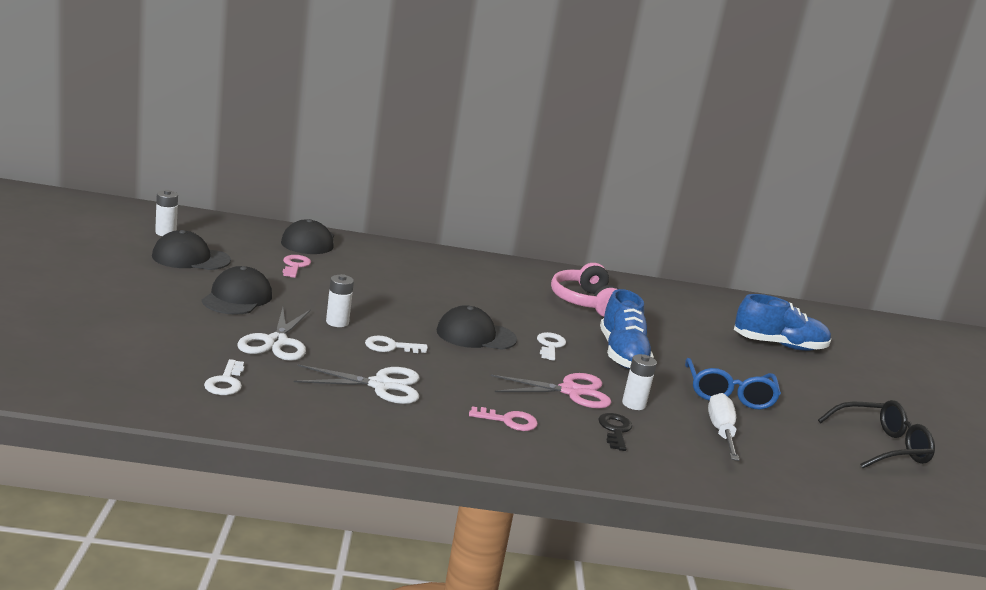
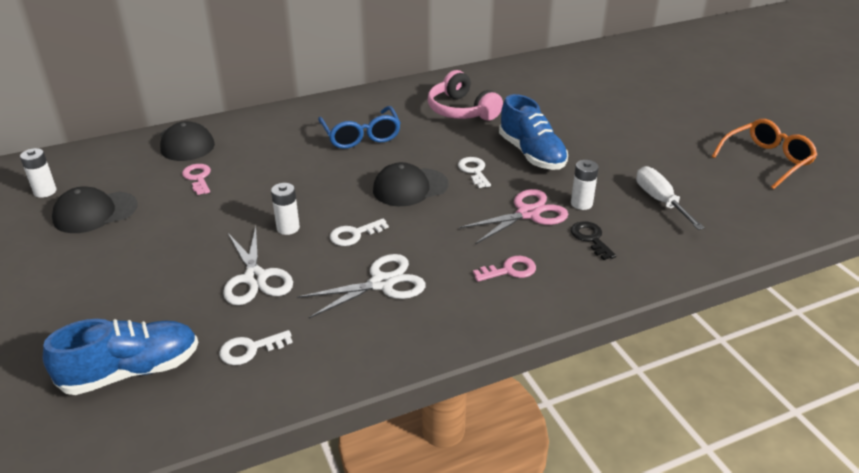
camera: 20 degrees left, 15 degrees up
black cap [202,266,272,315] -> none
white key [204,359,244,395] -> white key turned 90 degrees clockwise [219,330,293,365]
blue glasses [685,358,781,409] -> blue glasses moved to [318,106,401,149]
blue shoe [734,294,831,351] -> blue shoe moved to [43,319,198,395]
black glasses [818,400,935,468] -> orange glasses [712,119,817,189]

